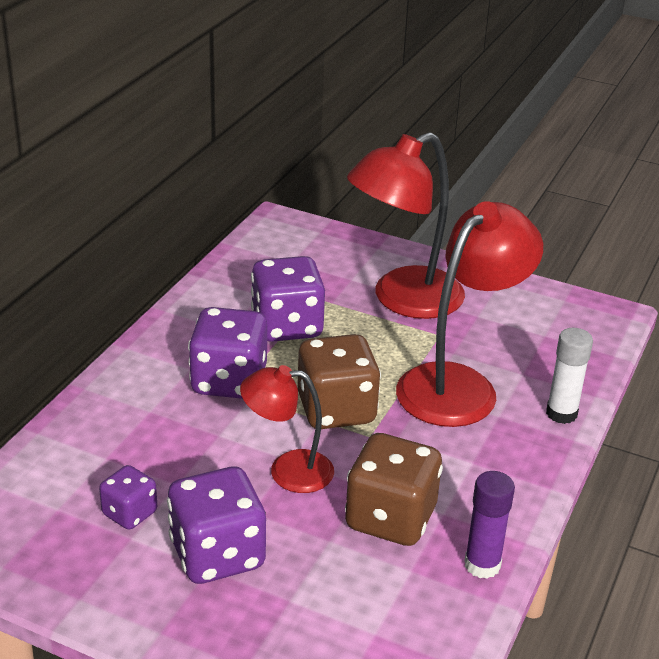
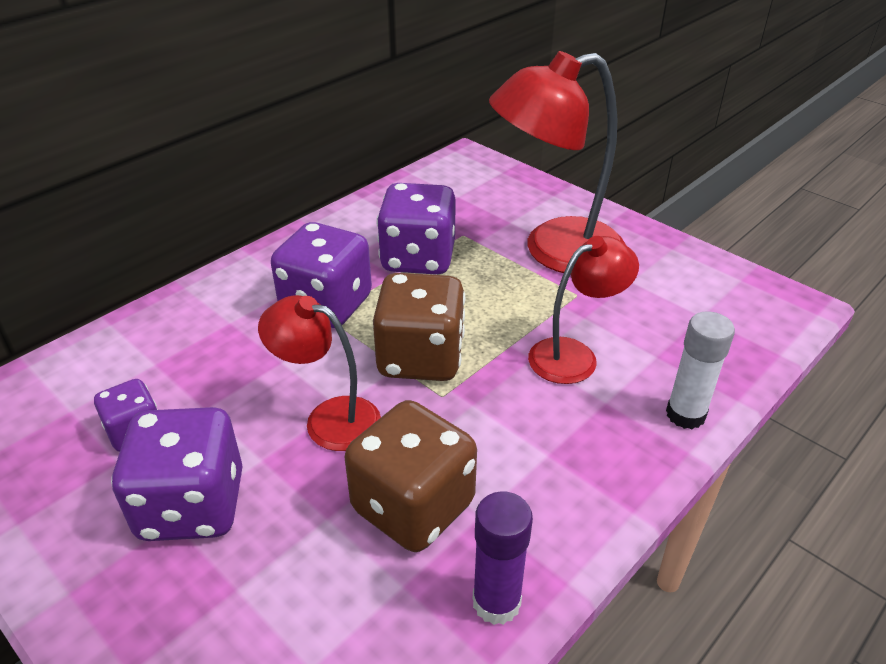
camera: 20 degrees right, 5 degrees up
red lamp [396,201,543,427] -> red lamp [528,236,639,384], size x0.58

